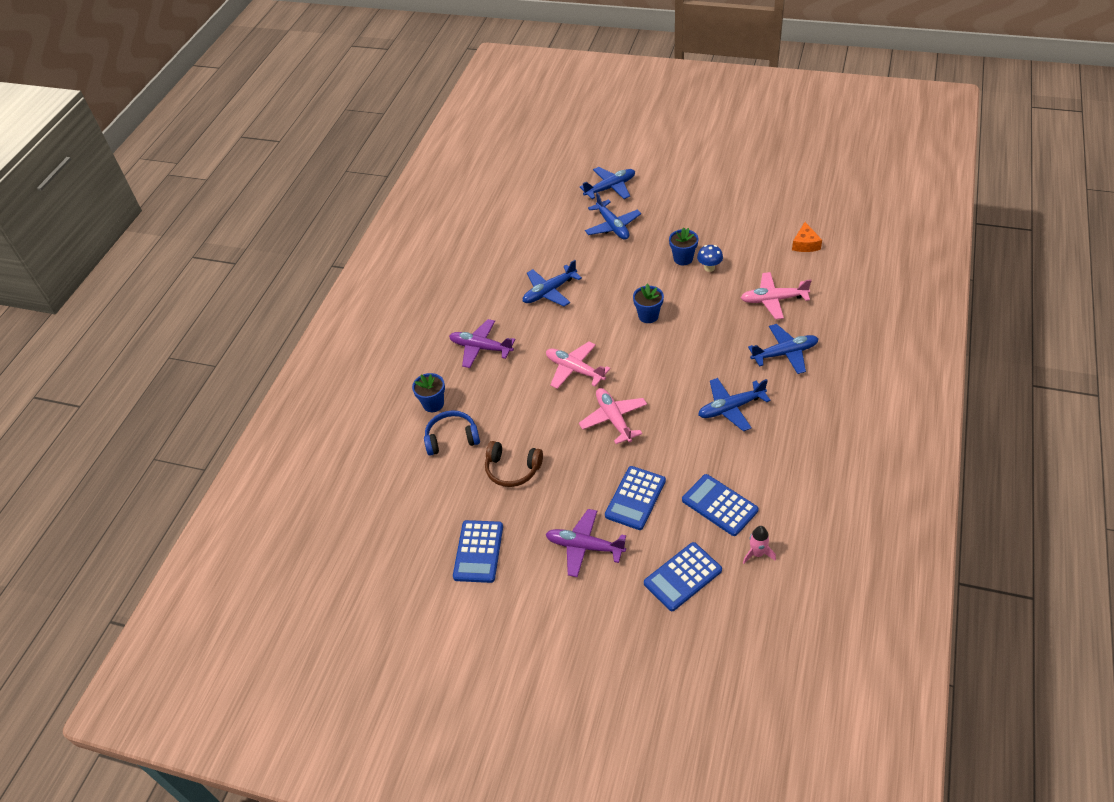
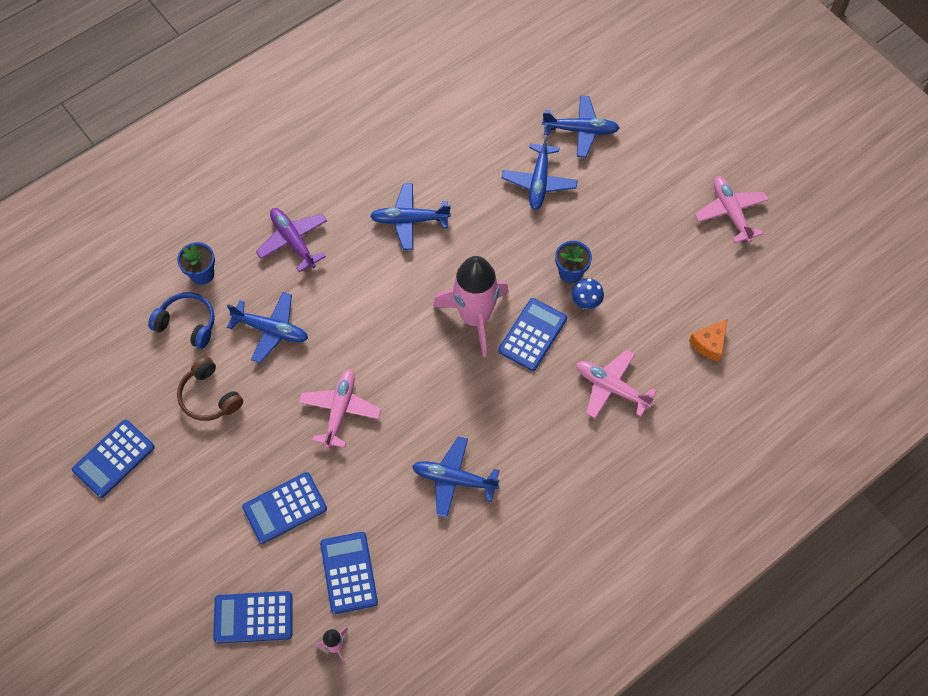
camera: 30 degrees right, 15 degrees up
pink plane [546,342,611,389] -> pink plane moved to [695,176,768,243]
purple plane [546,509,626,577] -> none
blue flower pot [633,283,664,323] -> pink rocket [433,256,509,357]
blue plane [748,324,818,374] -> blue plane moved to [227,292,308,363]
none -> blue calculator [498,298,567,371]

